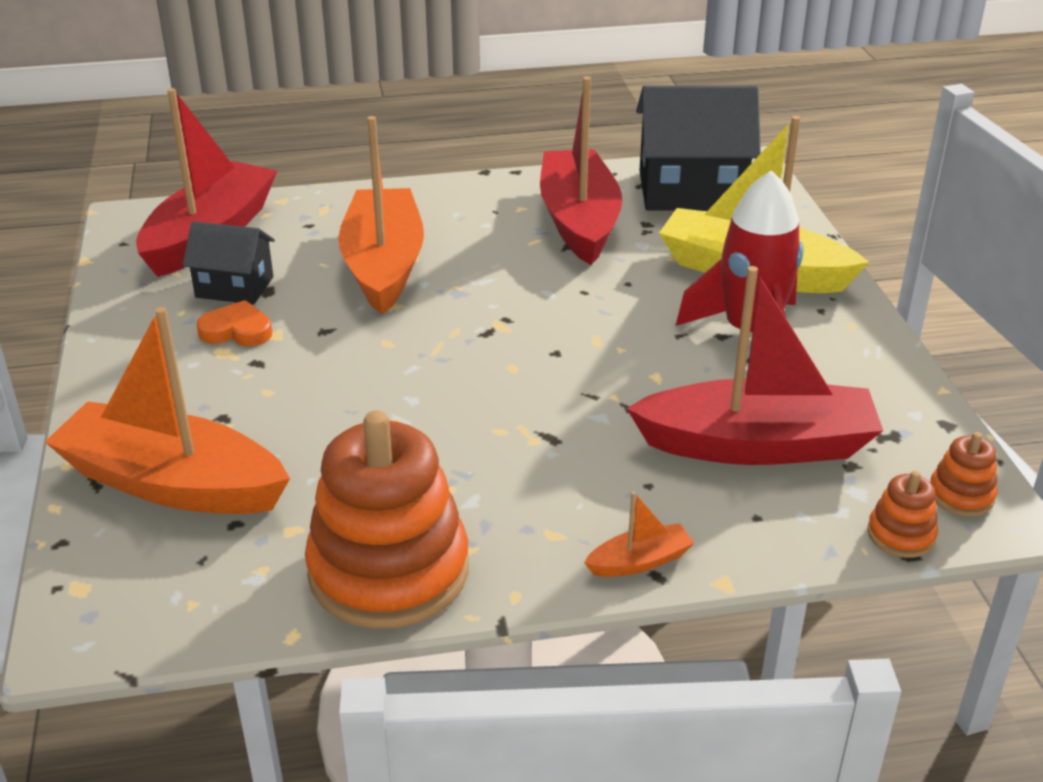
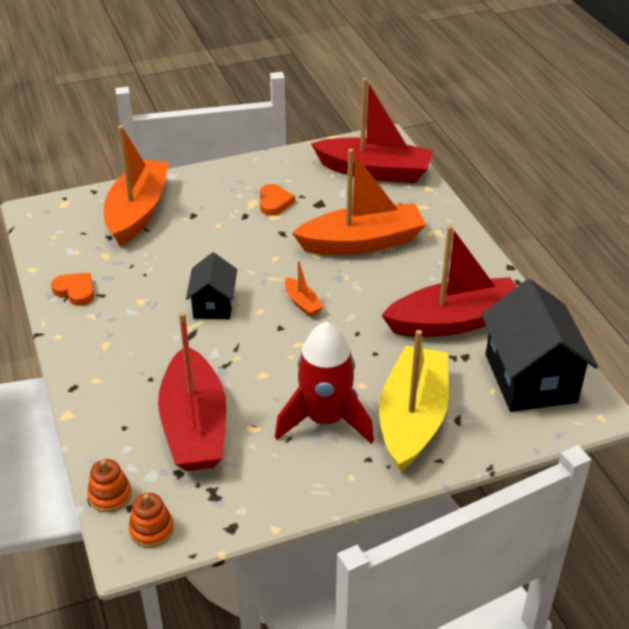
camera: 80 degrees right, 5 degrees up
black house [182,221,275,305] -> black house moved to [186,252,237,319]
orange stacking toy [305,410,469,629] -> orange heart [51,273,94,306]
orange boat [584,491,694,577] -> orange boat moved to [285,261,323,317]

